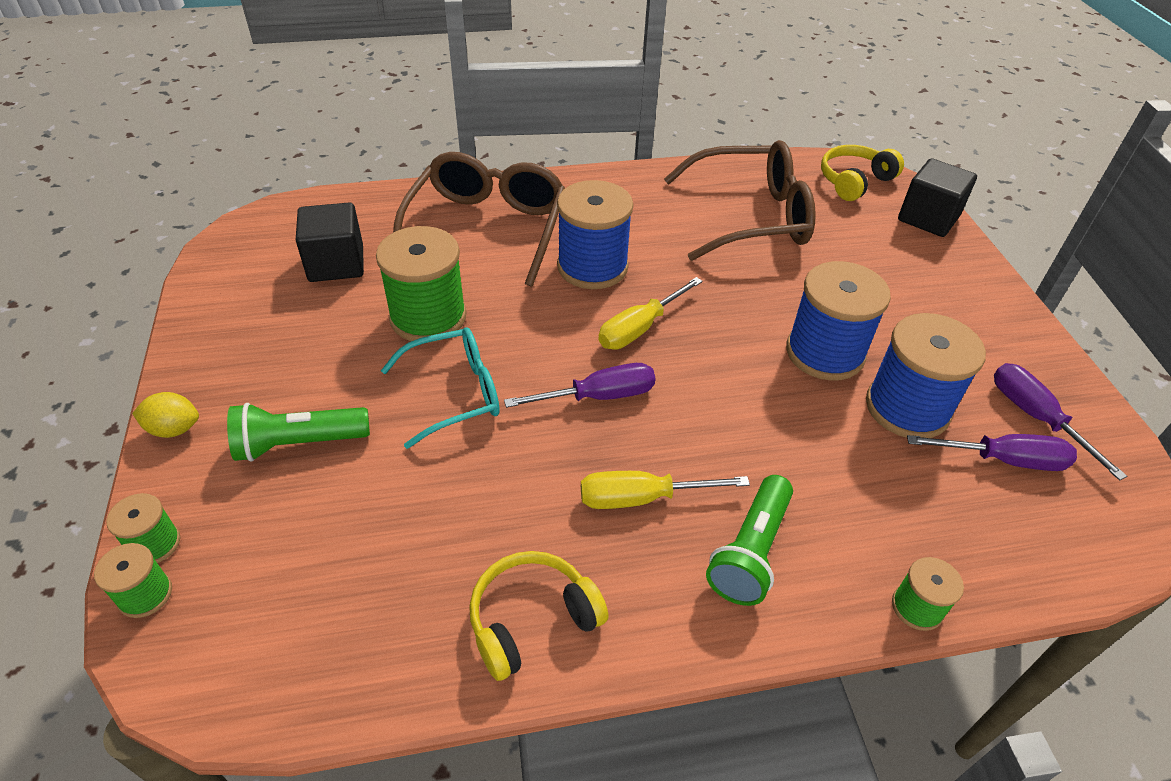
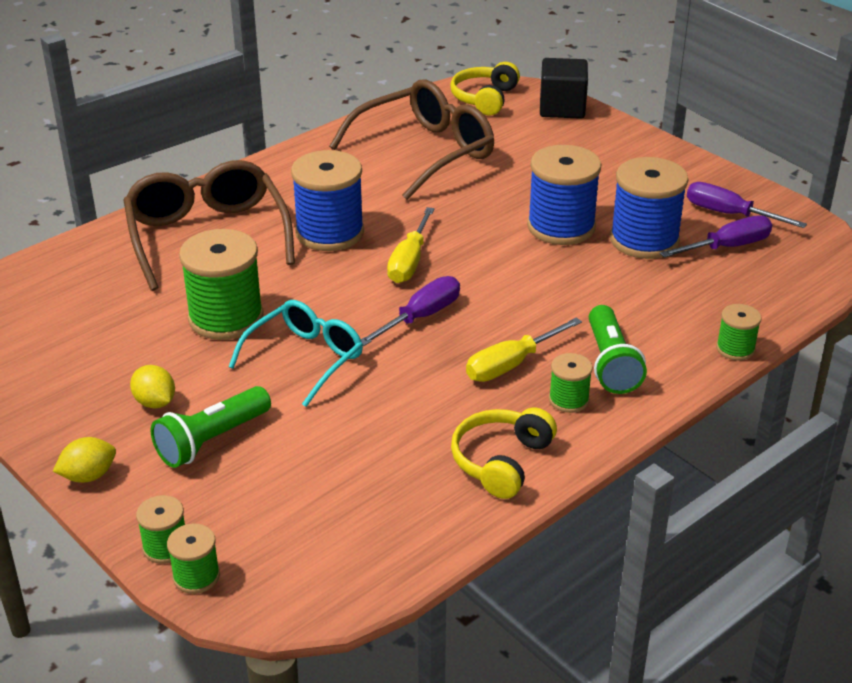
camera: 30 degrees left, 10 degrees down
black cube [296,202,364,282] -> none
none -> yellow lemon [130,365,175,408]
none -> green spool [549,353,593,413]

